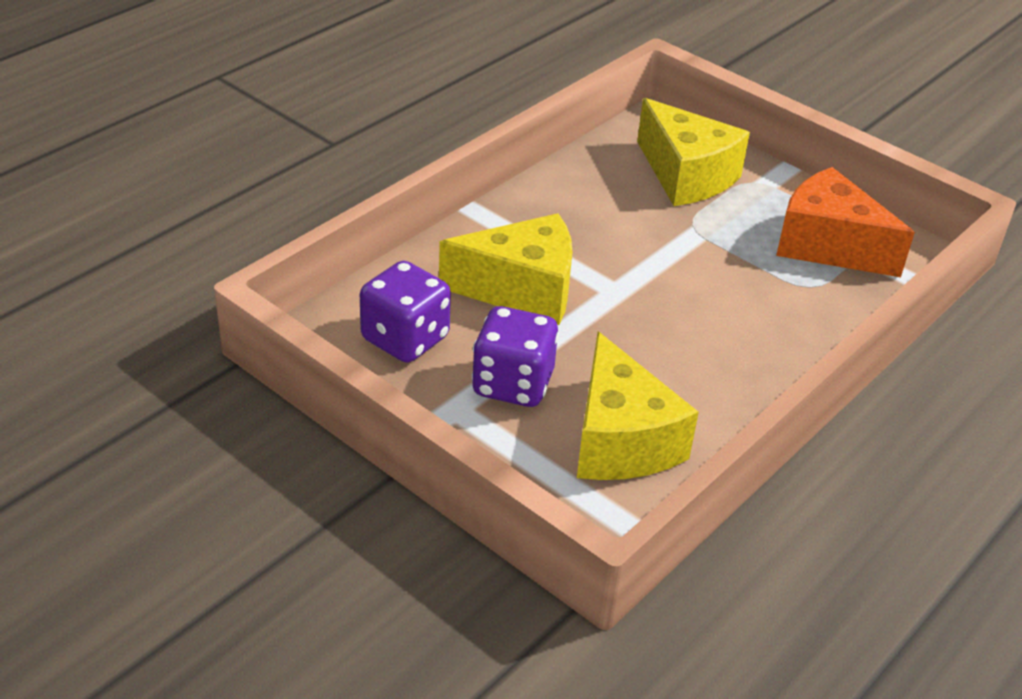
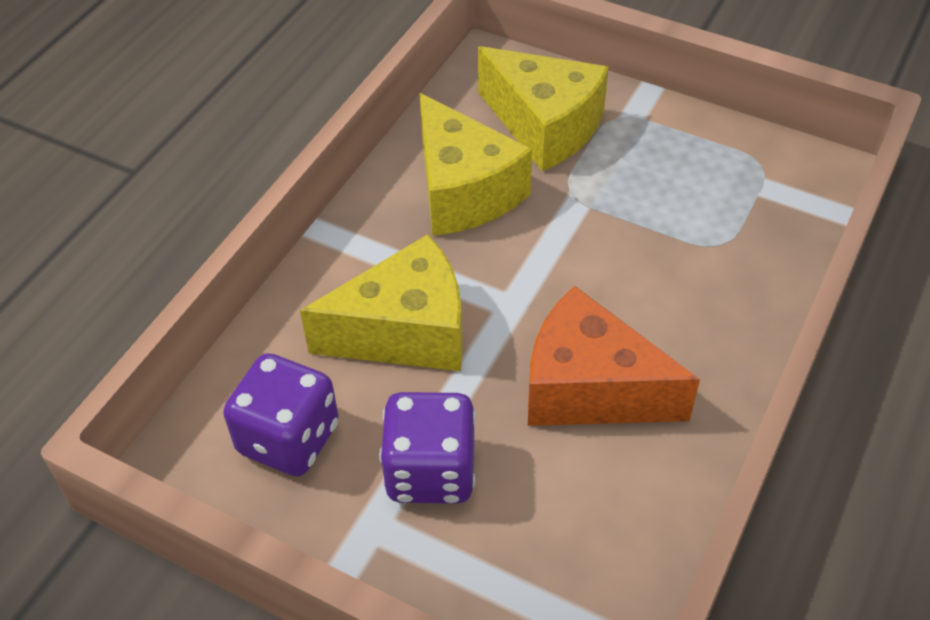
camera: 10 degrees left, 10 degrees up
yellow cheese [577,332,699,480] -> yellow cheese moved to [420,93,532,236]
orange cheese [776,167,915,277] -> orange cheese moved to [528,286,700,426]

